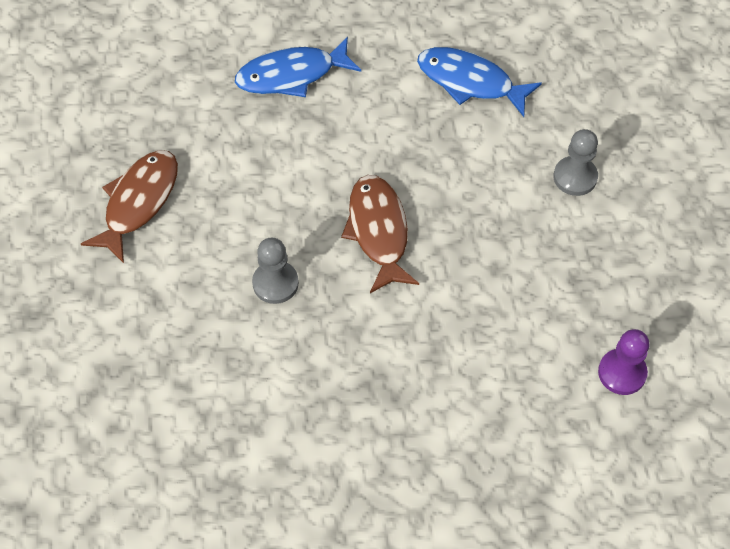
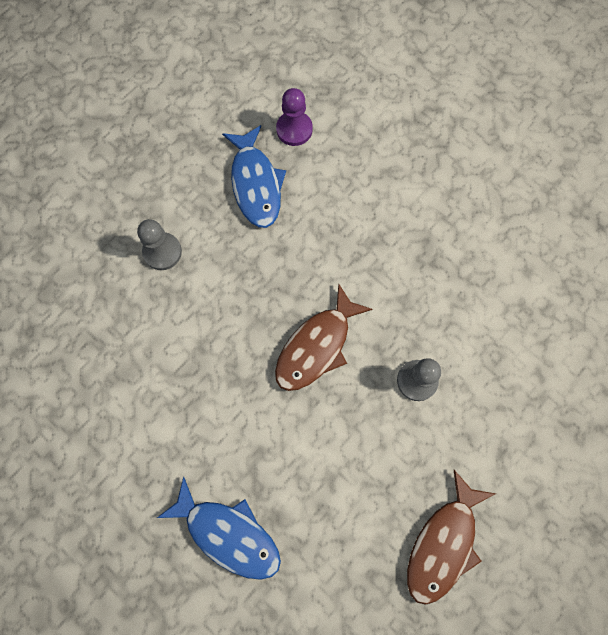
camera: 130 degrees left, 15 degrees up
brown fish [81,150,178,263] -> brown fish turned 45 degrees counterclockwise [407,470,496,605]
blue fish [417,47,542,117] -> blue fish moved to [222,125,286,228]

